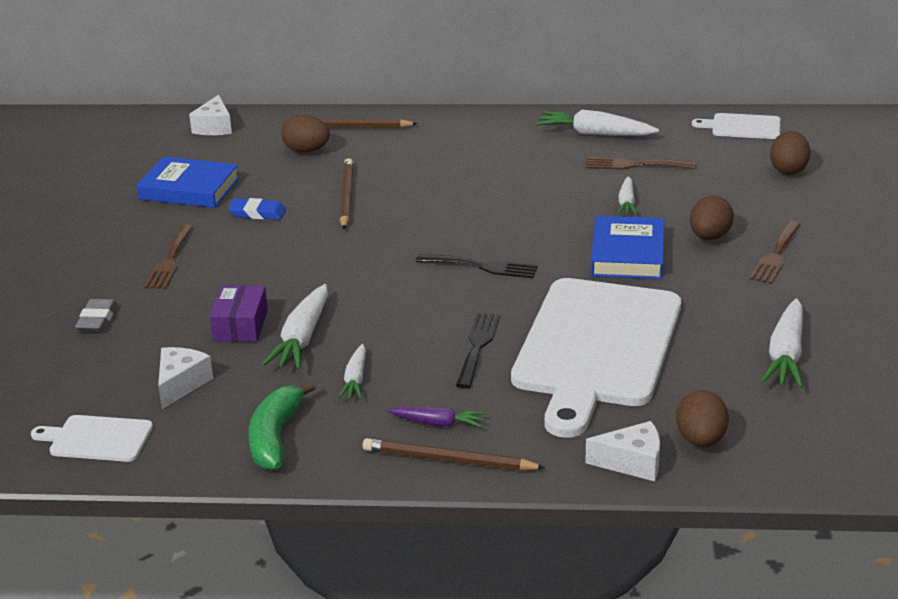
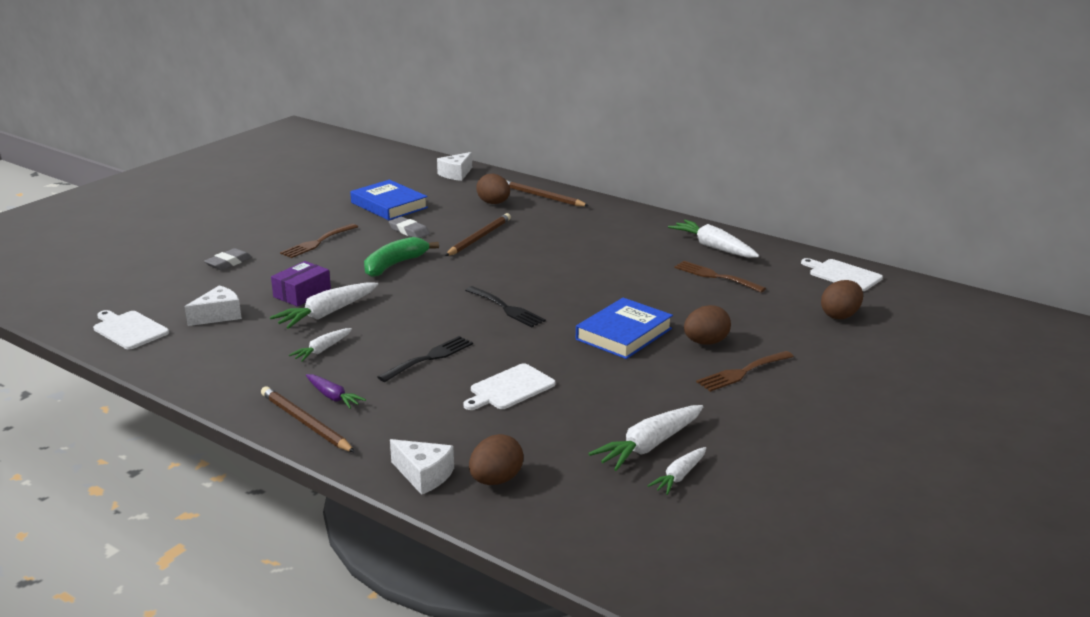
camera: 30 degrees right, 5 degrees down
blue eraser [228,198,286,220] -> grey eraser [389,217,430,238]
green banana [248,381,316,470] -> green banana moved to [364,237,439,277]
white cutting board [511,278,681,438] -> white cutting board [463,363,556,410], size x0.43
white carrot [617,176,638,215] -> white carrot moved to [647,447,706,495]

